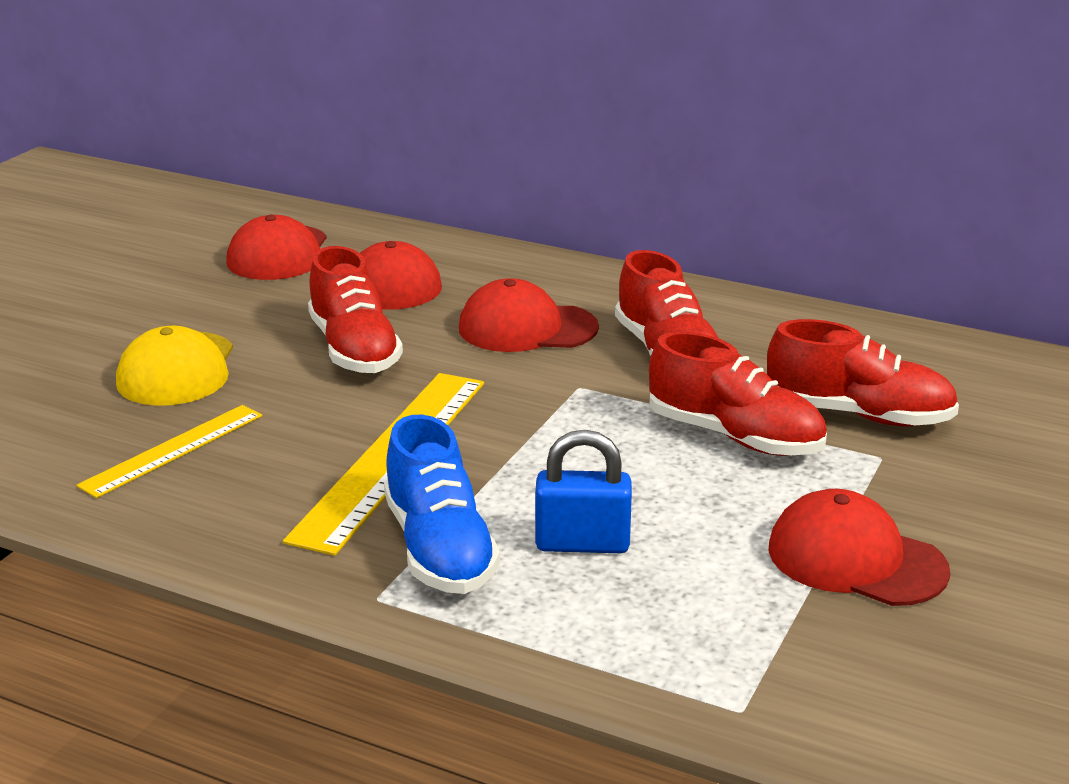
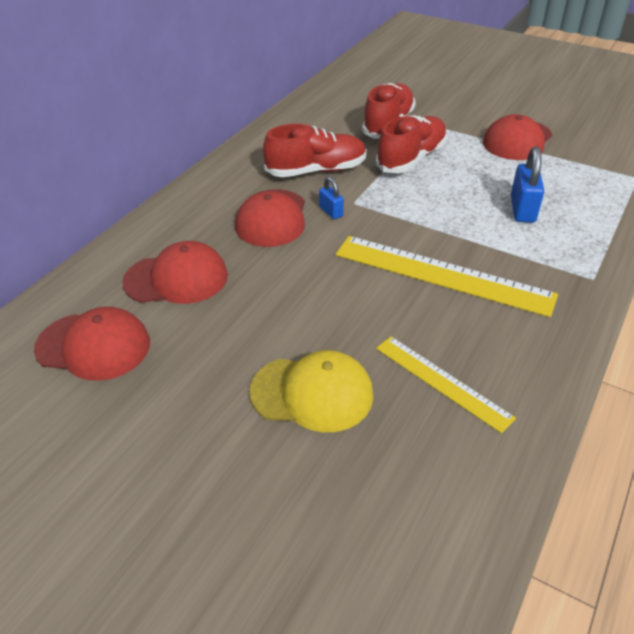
camera: 85 degrees left, 15 degrees up
red shoe [308,246,403,373] -> none
blue shoe [384,414,500,594] -> none
none -> blue padlock [319,177,344,219]

